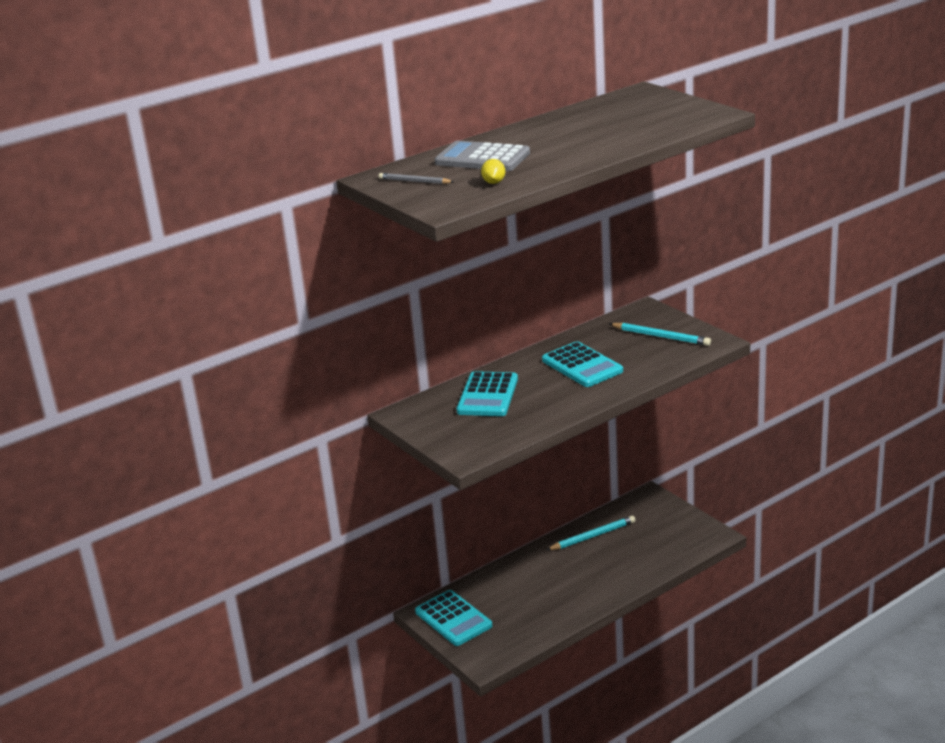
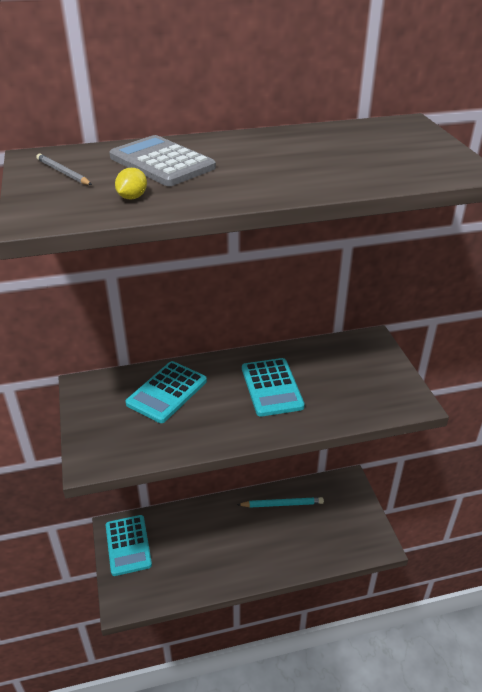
camera: 20 degrees right, 10 degrees up
turquoise pencil [610,323,711,346] -> none

